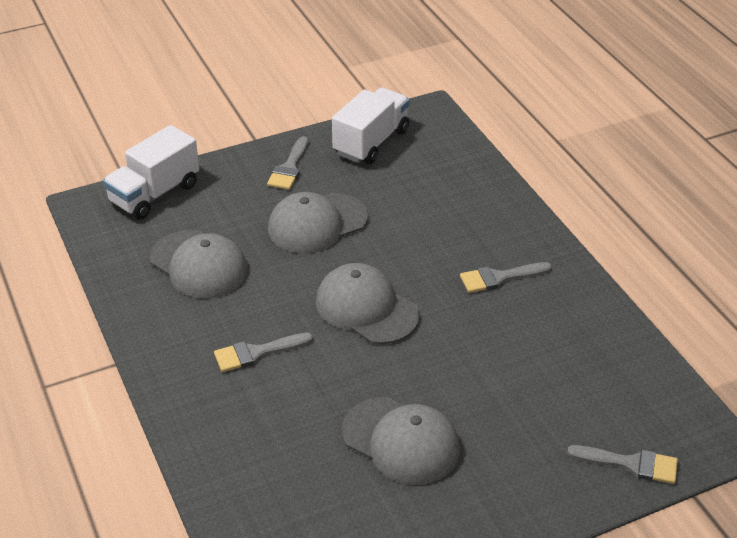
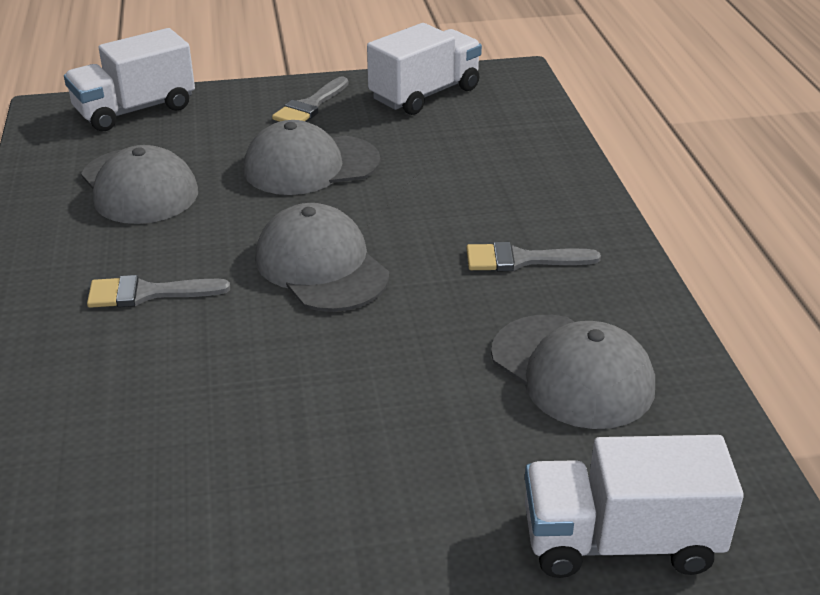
camera: 15 degrees right, 5 degrees down
grey cap [342,397,460,485] -> grey cap moved to [491,315,655,429]
grey brush [567,445,678,484] -> white truck [525,435,744,578]

